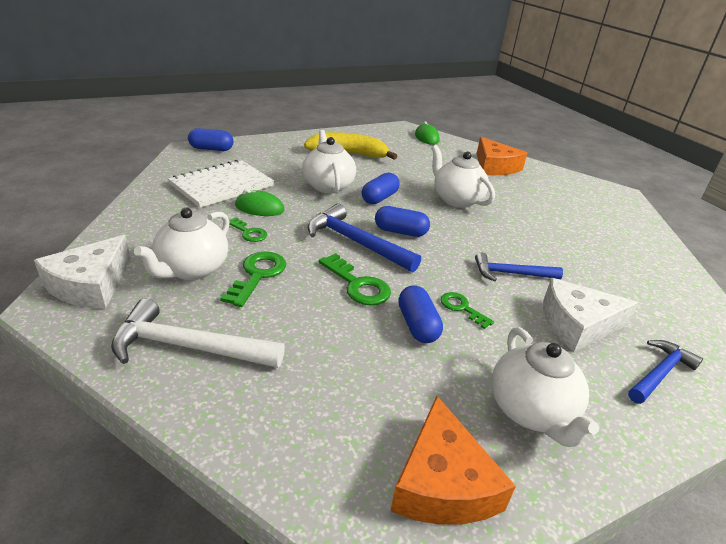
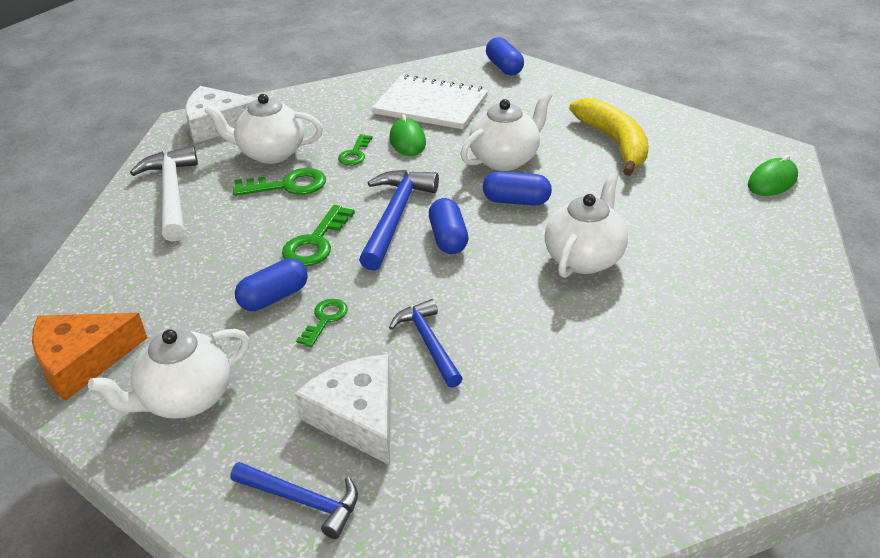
camera: 70 degrees right, 5 degrees up
orange cheese [477,137,527,175] -> none

